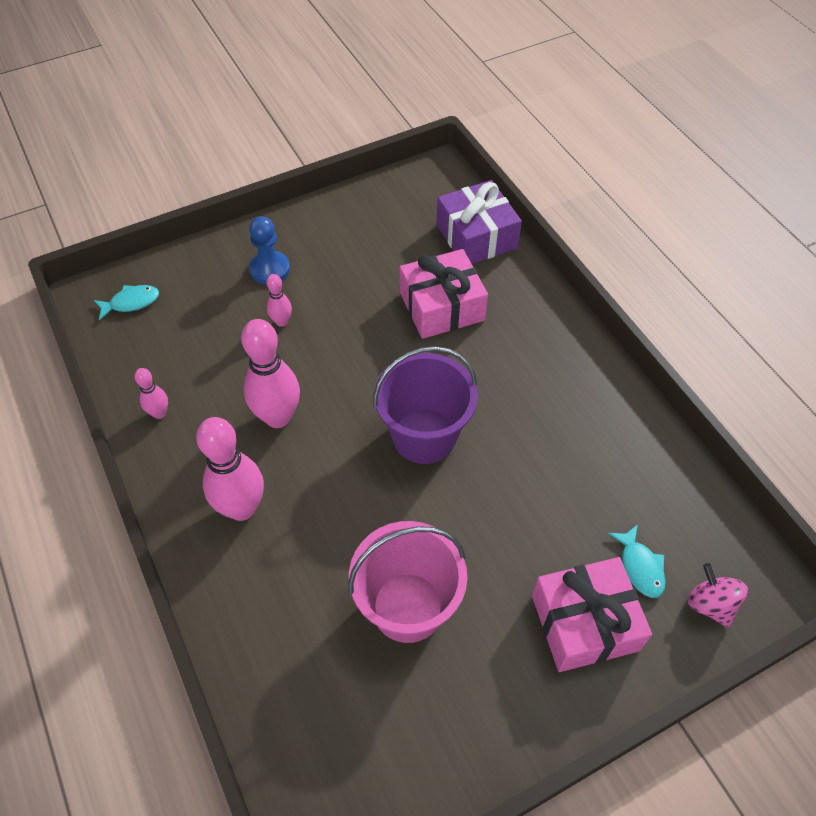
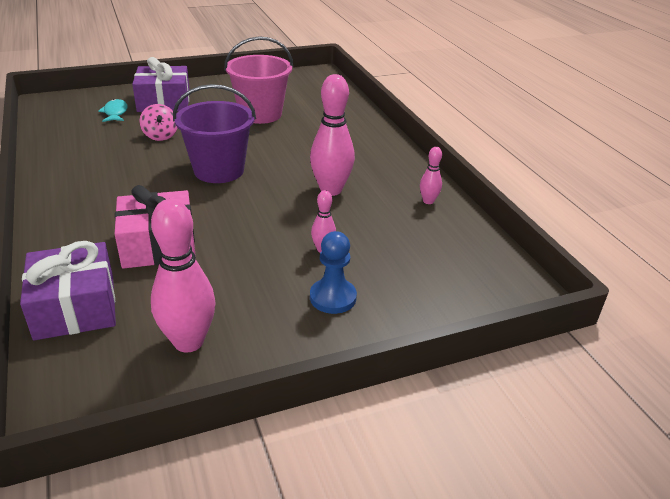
camera: 175 degrees left, 20 degrees down
turquoise fish [94,285,159,320] -> none
pink bowling pin [196,417,264,521] -> pink bowling pin moved to [151,199,216,352]
pink gift [532,557,652,672] -> purple gift [132,57,190,112]
pink spinning top [687,563,748,628] -> pink spinning top moved to [139,104,177,141]

